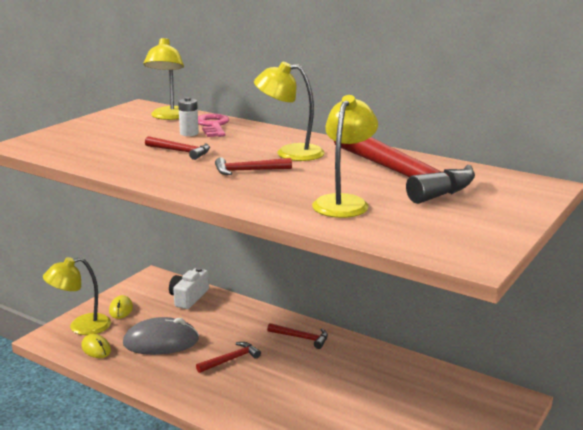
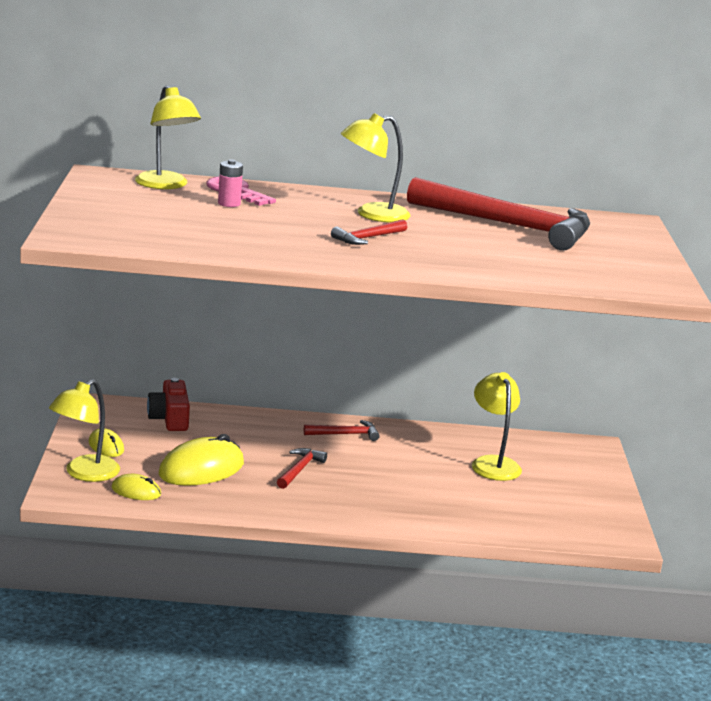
camera: 35 degrees left, 0 degrees up
grey mouse [123,317,199,355] -> yellow mouse [159,434,244,486]
red hammer [145,136,210,160] -> none
white camera [169,267,209,309] -> red camera [147,378,190,431]
white battery [178,97,199,136] -> pink battery [218,159,243,207]
yellow lamp [312,95,378,218] -> yellow lamp moved to [472,372,522,481]

